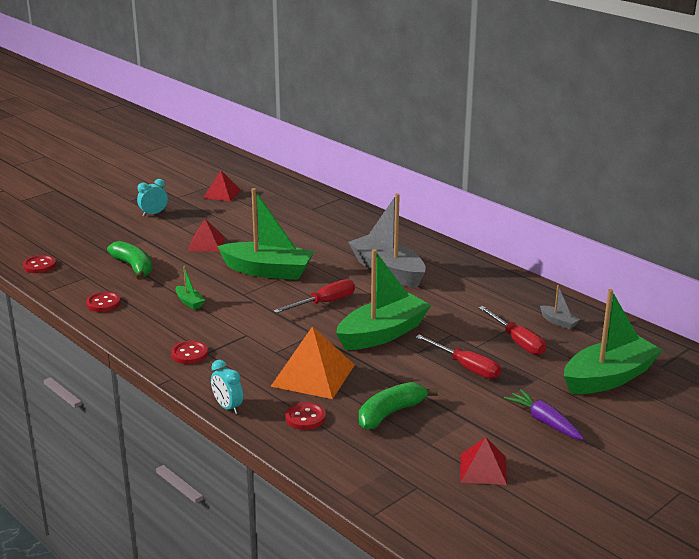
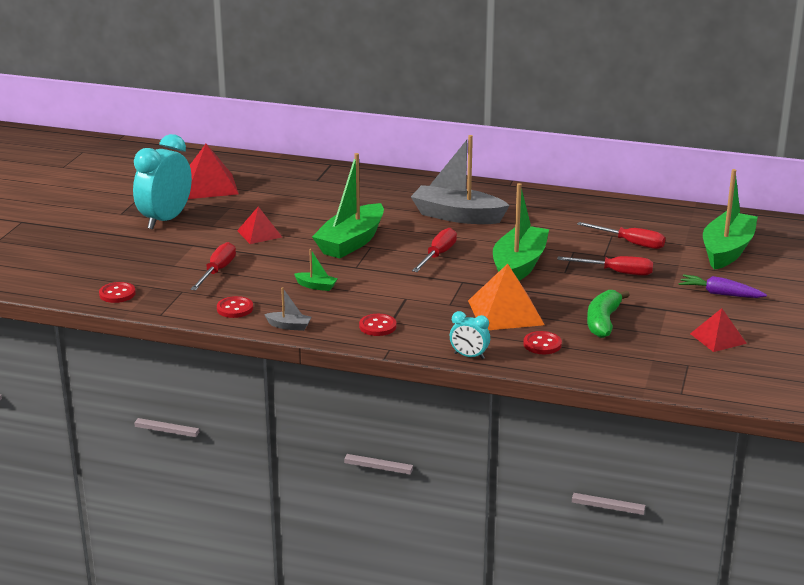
camera: 30 degrees left, 0 degrees up
green banana [107,241,152,280] -> red screwdriver [190,242,236,290]
turquoise clock [137,179,168,217] -> turquoise clock [133,134,192,229], size x2.09
red pyramid [203,171,241,201] -> red pyramid [188,144,239,199], size x1.63
green boat [217,188,314,280] -> green boat turned 135 degrees clockwise [312,153,384,259]
grey boat [540,285,580,329] -> grey boat moved to [264,287,312,331]

